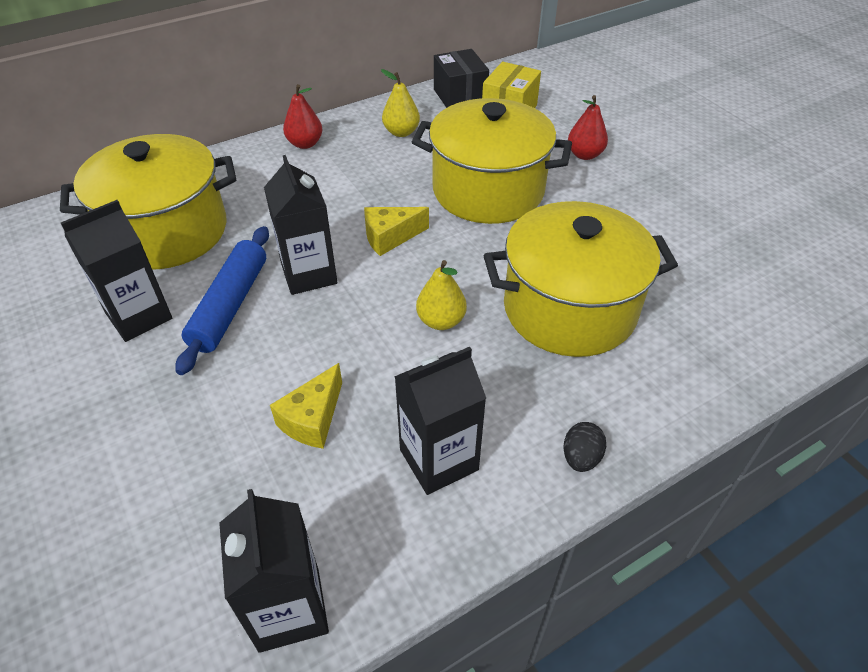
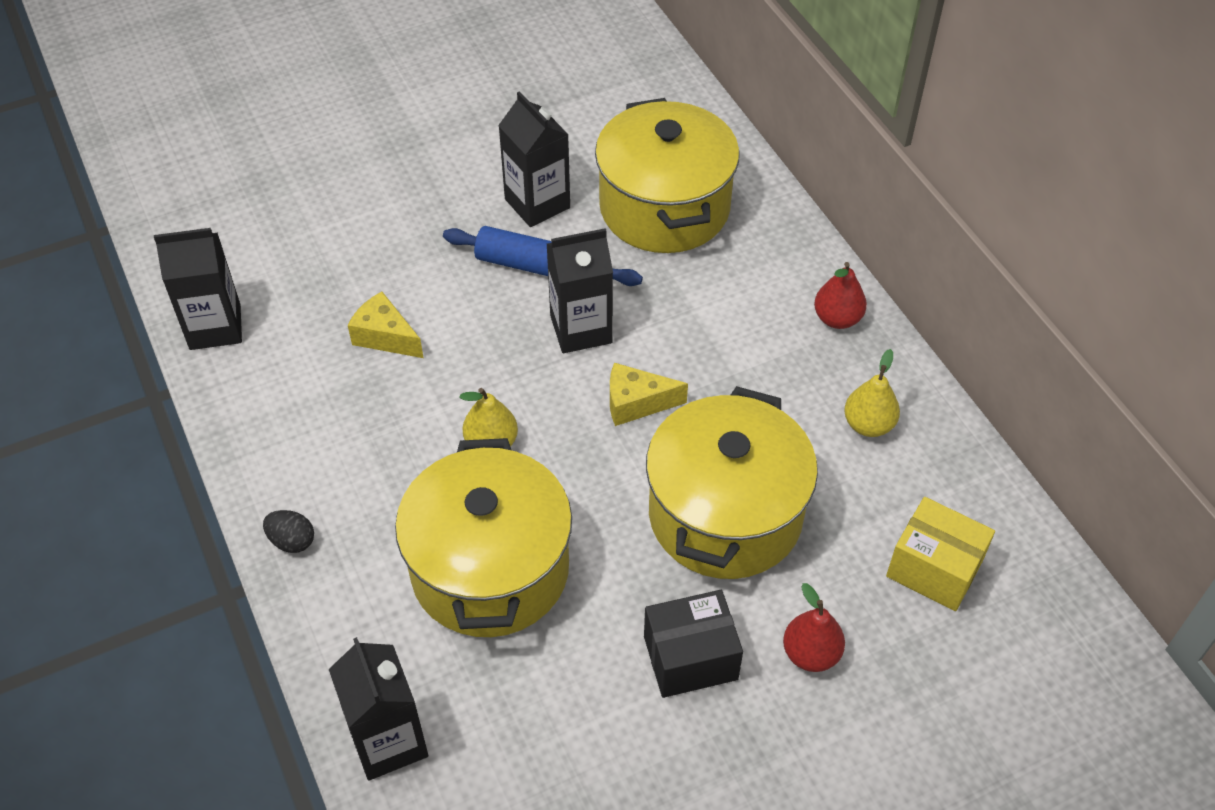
camera: 95 degrees right, 5 degrees up
yellow cheese [364,207,429,256] -> yellow cheese turned 75 degrees counterclockwise [610,363,688,426]
black carton [394,347,486,495] -> black carton moved to [329,637,428,781]
black box [434,49,489,108] -> black box moved to [644,590,743,698]

